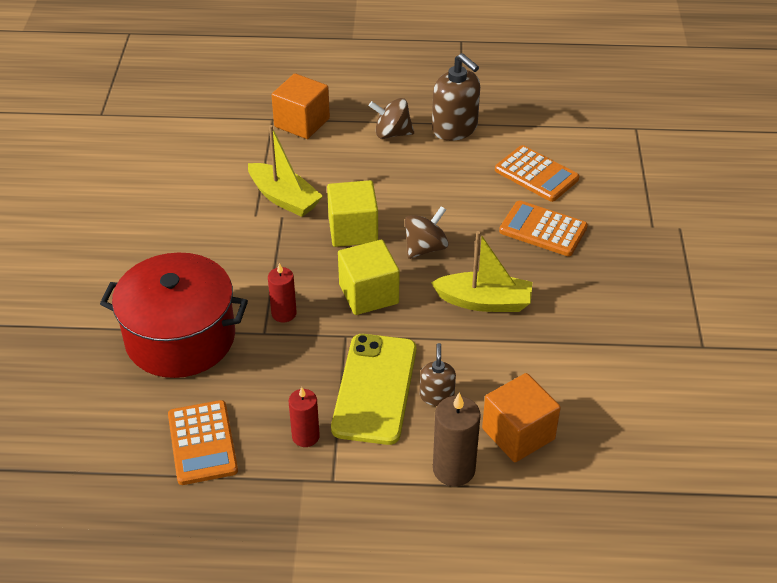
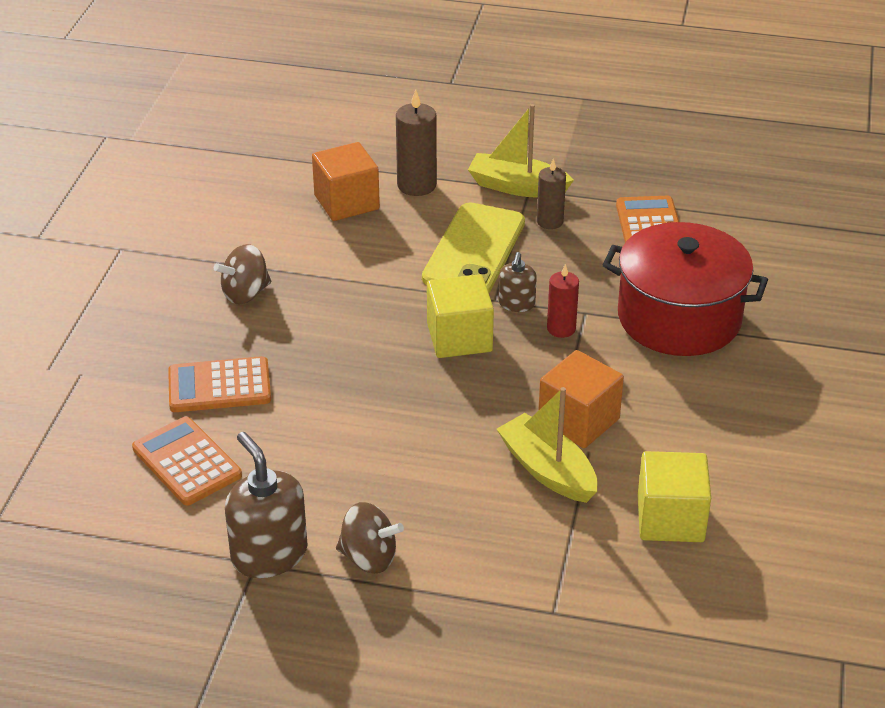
camera: 170 degrees left, 5 degrees down
orange cube [271,73,330,139] -> orange cube moved to [538,350,624,448]
red candle [289,387,320,447] -> brown candle [537,159,566,229]
yellow cube [327,180,378,247] -> yellow cube moved to [638,451,711,542]
brown spinning top [405,206,449,259] -> brown spinning top moved to [214,244,271,304]
brown soap dispenser [420,343,456,406] -> brown soap dispenser moved to [498,252,537,312]
yellow boat [431,231,532,312] -> yellow boat moved to [468,104,574,198]
orange calculator [499,200,588,256] -> orange calculator turned 135 degrees clockwise [168,356,271,412]

